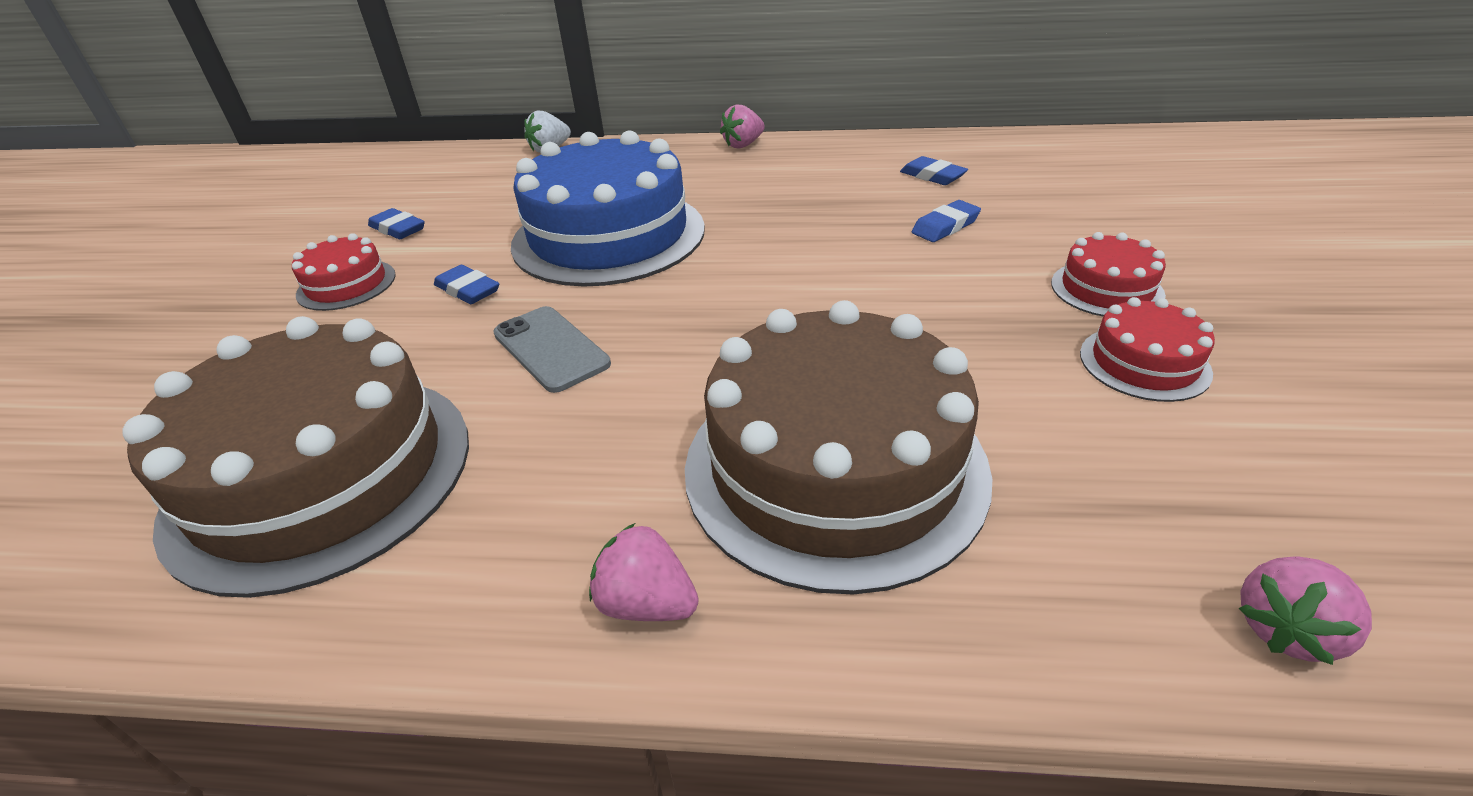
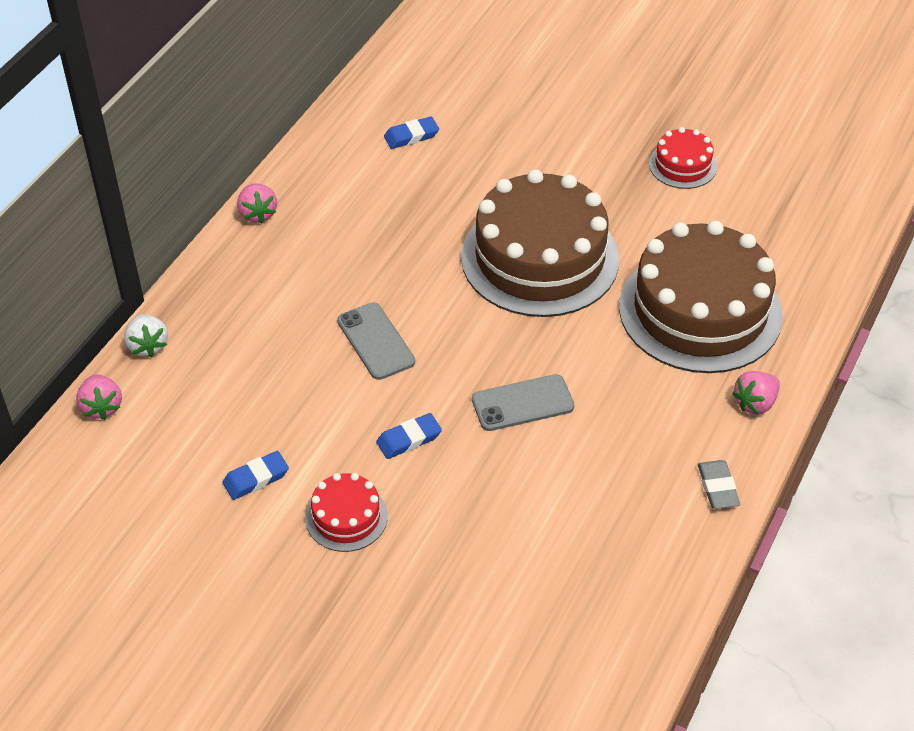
camera: 70 degrees left, 10 degrees up
brown cake [123,316,469,598] -> brown cake moved to [461,169,619,317]
blue cake [511,130,705,287] -> grey phone [337,302,415,380]
blue eraser [912,200,981,242] -> none
red cake [1051,232,1166,316] -> none
pink strawberry [1239,556,1372,665] -> pink strawberry moved to [76,374,122,420]
none -> grey eraser [698,460,740,509]

